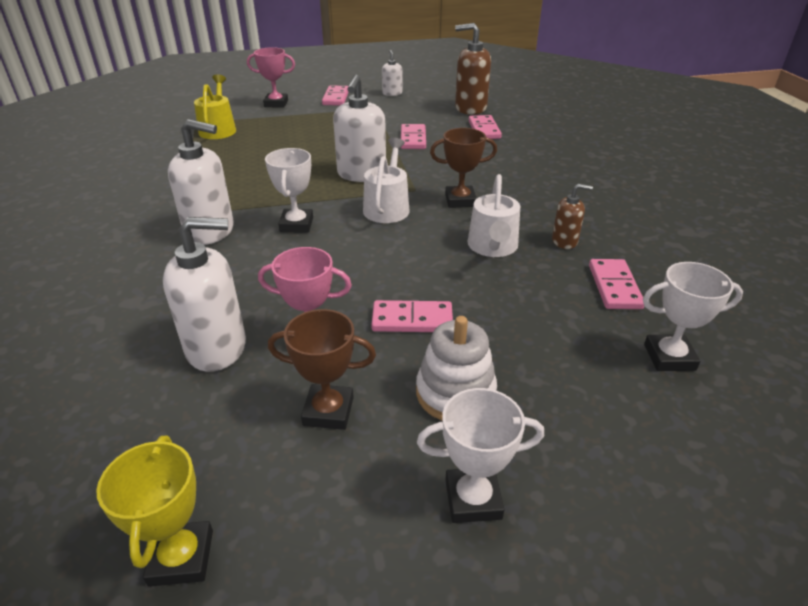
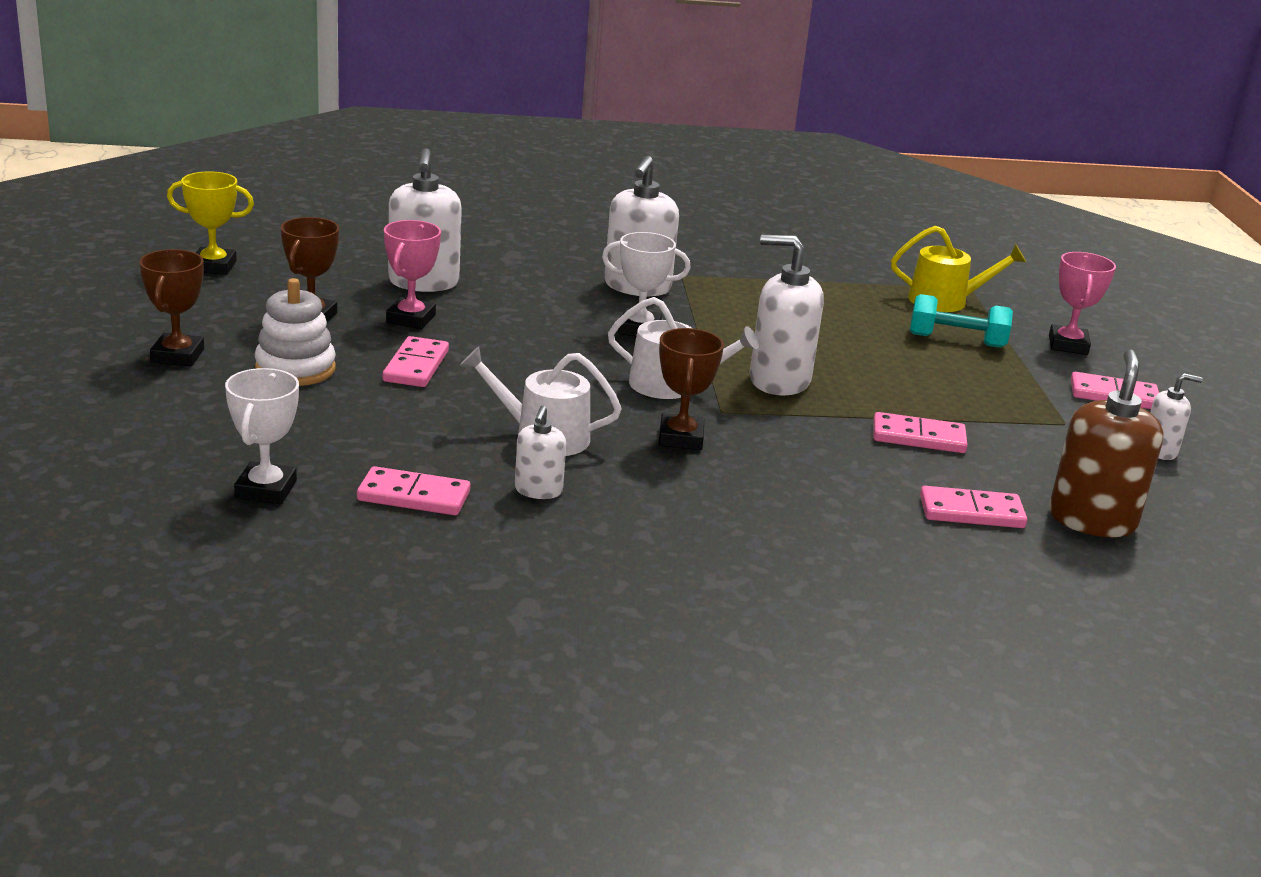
camera: 95 degrees right, 10 degrees down
white trophy [417,388,544,523] -> brown trophy [139,249,204,366]
brown soap dispenser [552,184,593,249] -> white soap dispenser [515,406,566,499]
none -> turquoise dumbbell [910,294,1013,348]

